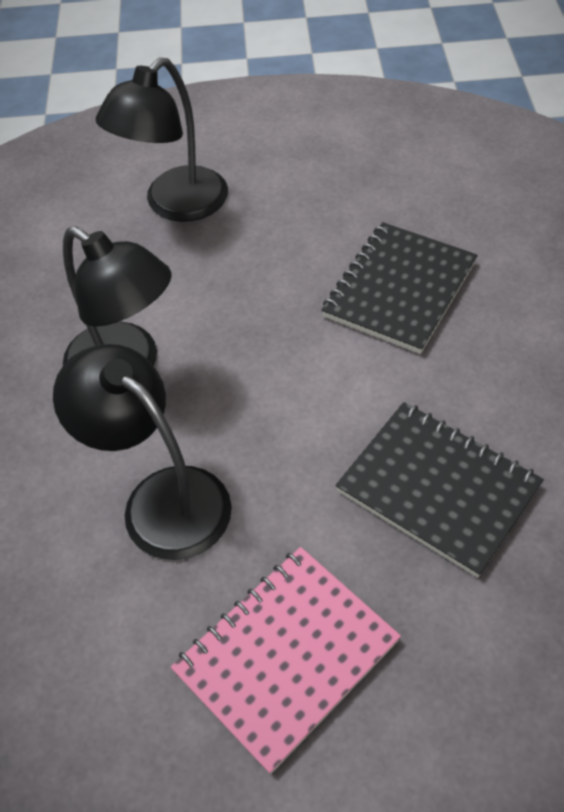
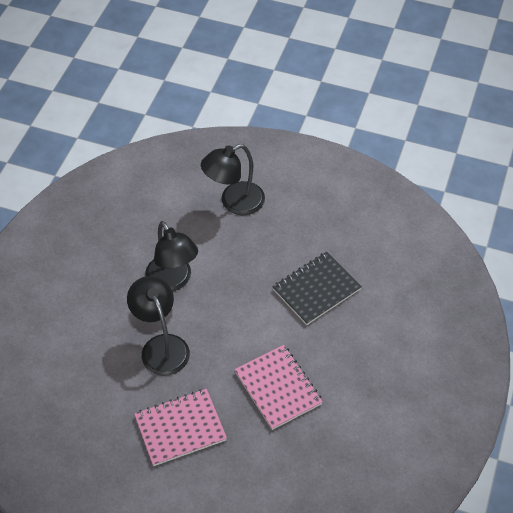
camera: 20 degrees right, 0 degrees up
black notebook [336,402,544,578] -> pink notebook [234,345,323,430]

